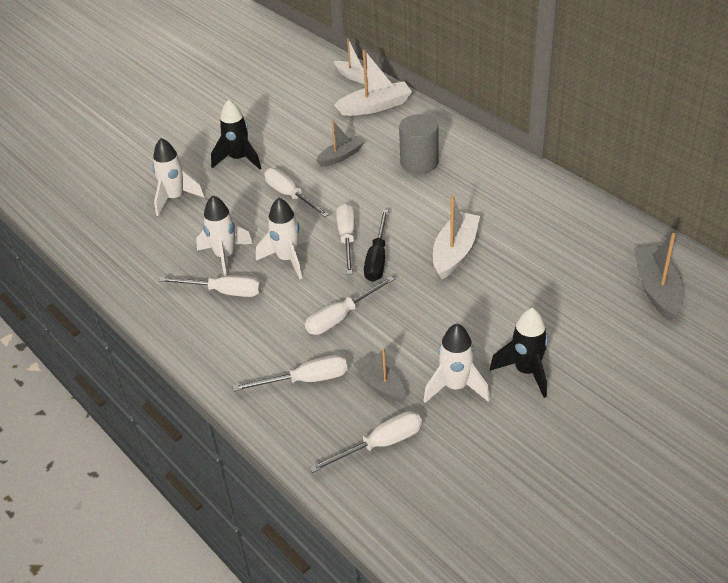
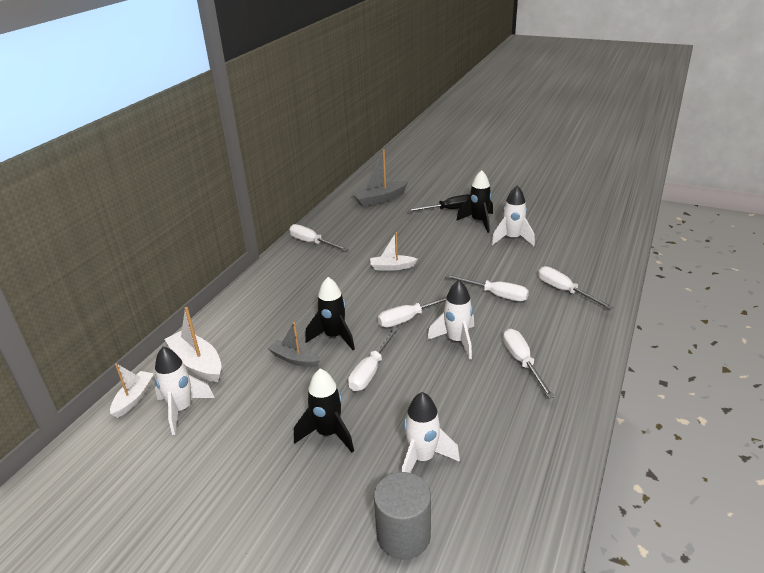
camera: 115 degrees left, 10 degrees down
white rocket [196,195,253,276] -> white rocket moved to [155,347,215,435]
white screwdriver [309,411,422,473] -> white screwdriver moved to [289,224,348,251]
grey boat [354,348,406,402] -> none
black screwdriver [364,210,388,282] -> black screwdriver moved to [407,194,470,212]
grey cylinder [399,114,438,174] -> grey cylinder moved to [374,472,431,559]
white boat [433,196,480,280] -> white boat [370,232,418,271], size x0.65
none -> black rocket [305,277,355,350]

